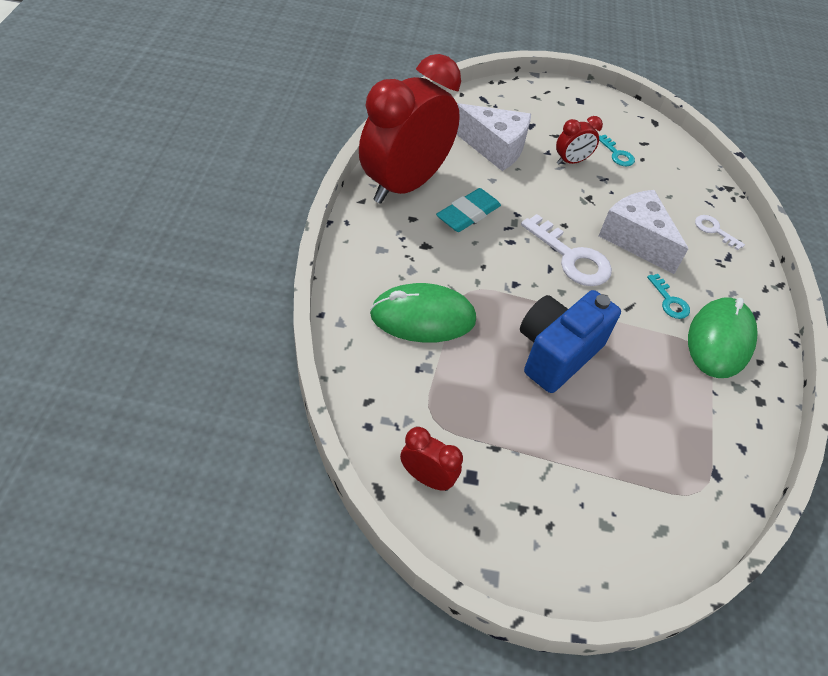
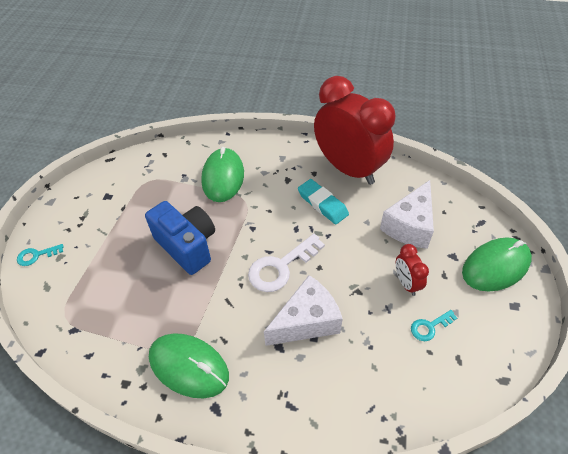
camera: 100 degrees right, 0 degrees up
red clock [400,427,463,491] -> none
turquoise key [647,274,690,319] -> turquoise key moved to [17,244,64,266]
white key [695,215,745,250] -> none
none -> green mouse [462,237,532,292]

